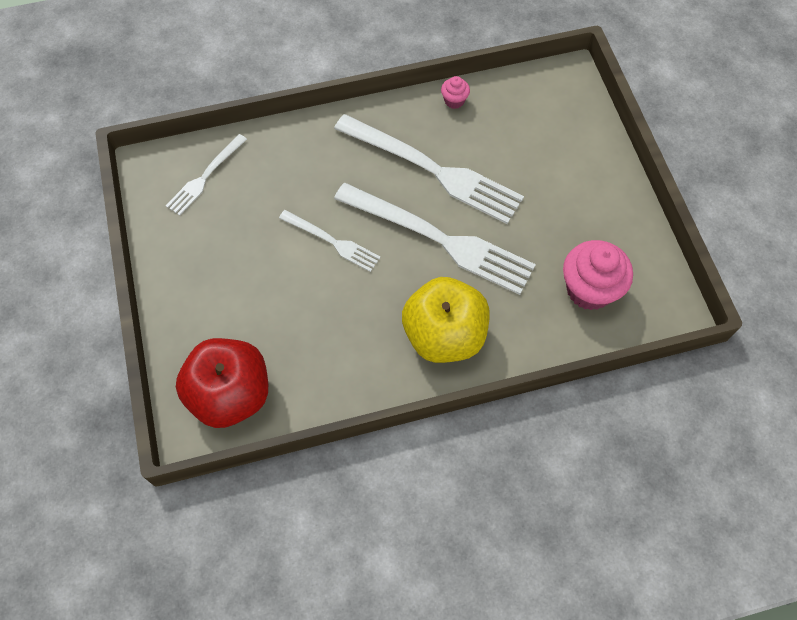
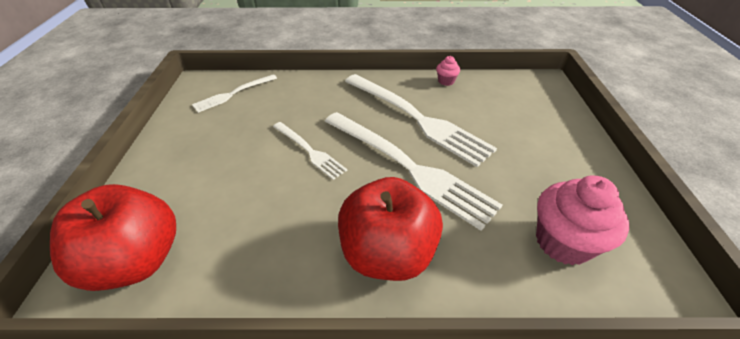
camera: 15 degrees right, 20 degrees down
yellow apple [402,277,490,363] -> red apple [338,177,443,281]

